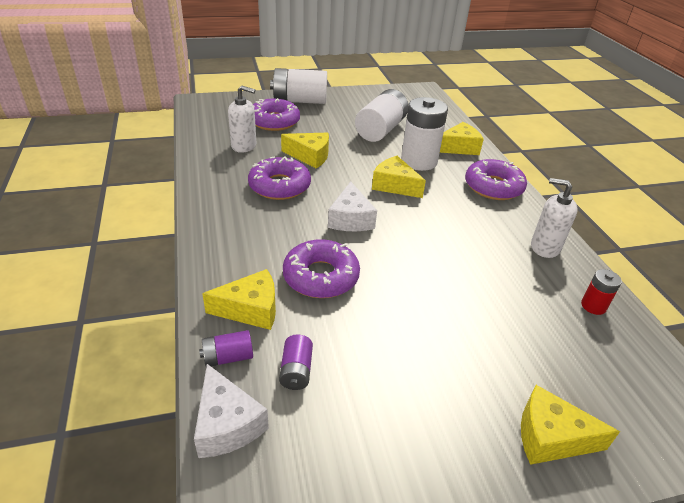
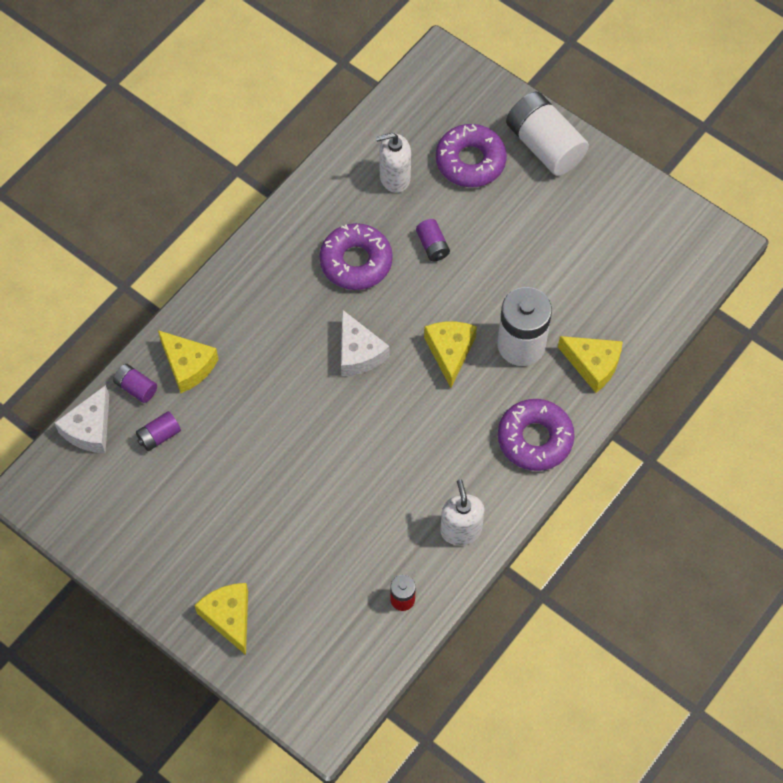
camera: 55 degrees right, 25 degrees up
white soap dispenser [228,85,256,153] -> white soap dispenser turned 105 degrees clockwise [376,133,411,193]
yellow cheese [281,133,329,168] -> purple battery [416,219,450,261]
purple donut [283,239,360,298] -> none
white cheese [328,181,377,231] -> white cheese turned 75 degrees counterclockwise [341,309,389,376]
white battery [355,89,408,142] -> none

